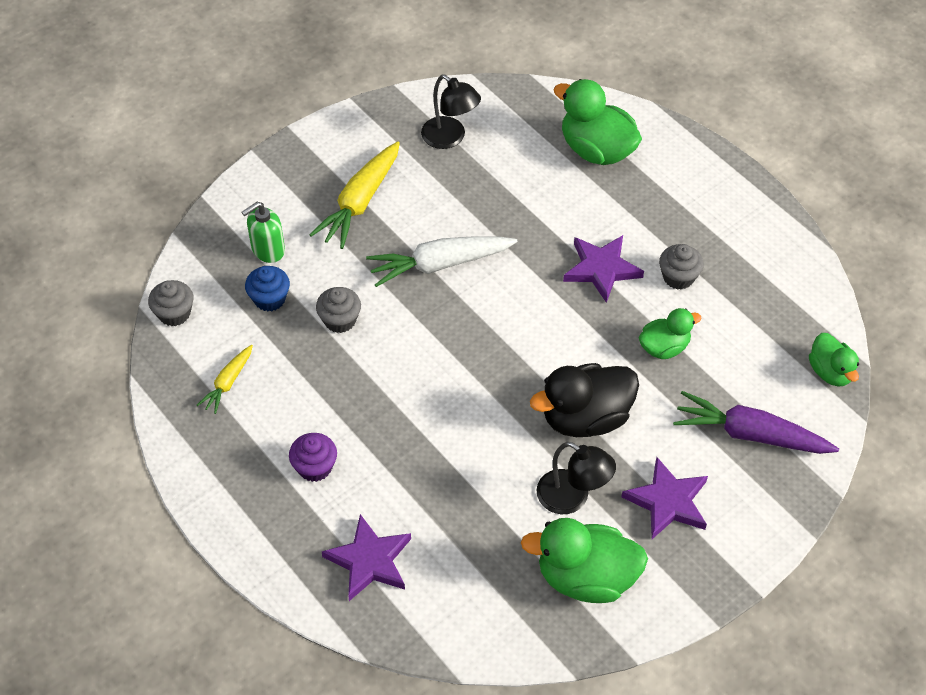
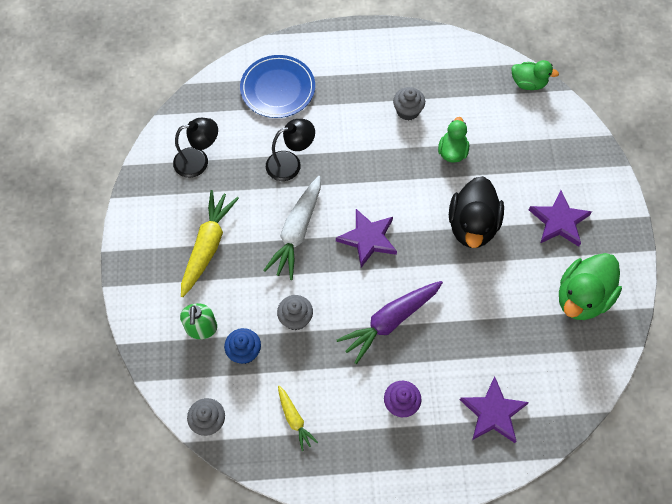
camera: 55 degrees left, 10 degrees up
yellow carrot [309,141,400,249] -> yellow carrot turned 135 degrees counterclockwise [181,190,239,297]
black lamp [537,442,616,514] -> black lamp moved to [266,119,315,181]
green duck [554,79,642,165] -> blue plate [240,55,315,118]
purple star [563,235,644,303] -> purple star moved to [336,209,397,268]
purple carrot [673,391,839,454] -> purple carrot moved to [337,281,443,364]

